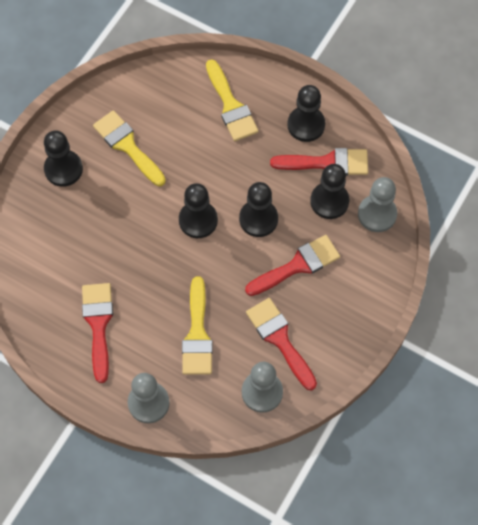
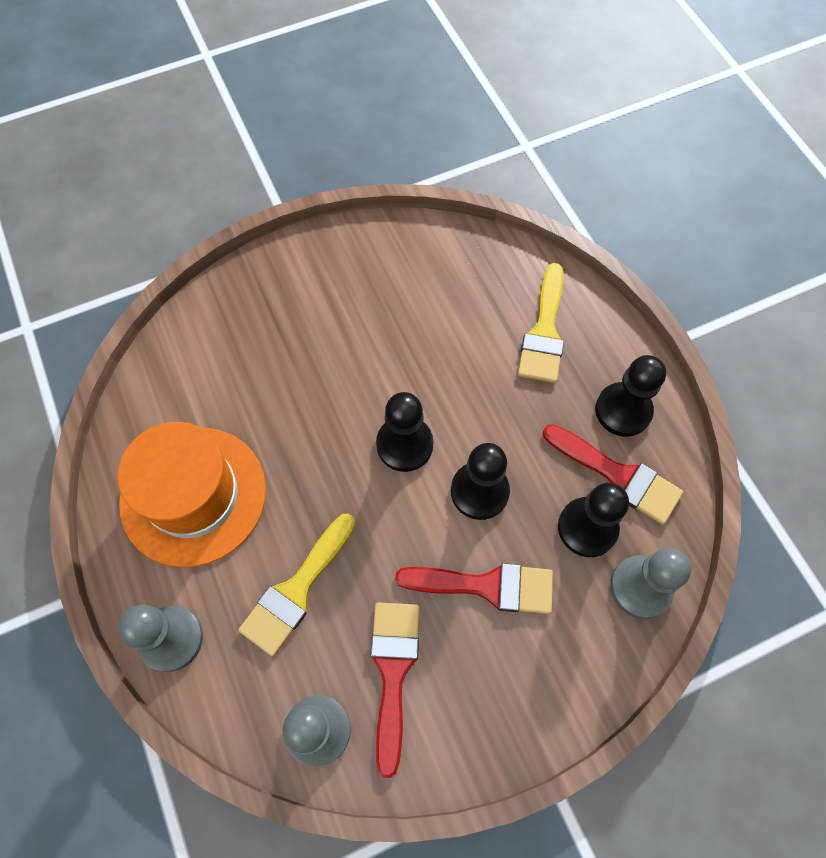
camera: 35 degrees right, 0 degrees up
black pawn [44,131,83,187] -> none
red brush [82,283,113,383] -> orange hat [117,422,266,567]
yellow brush [93,110,166,186] -> none

